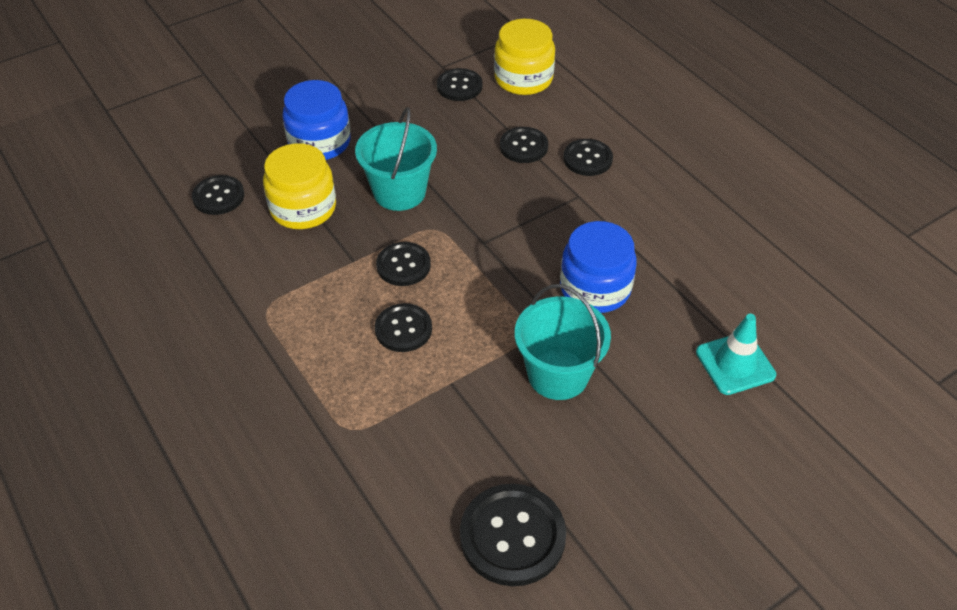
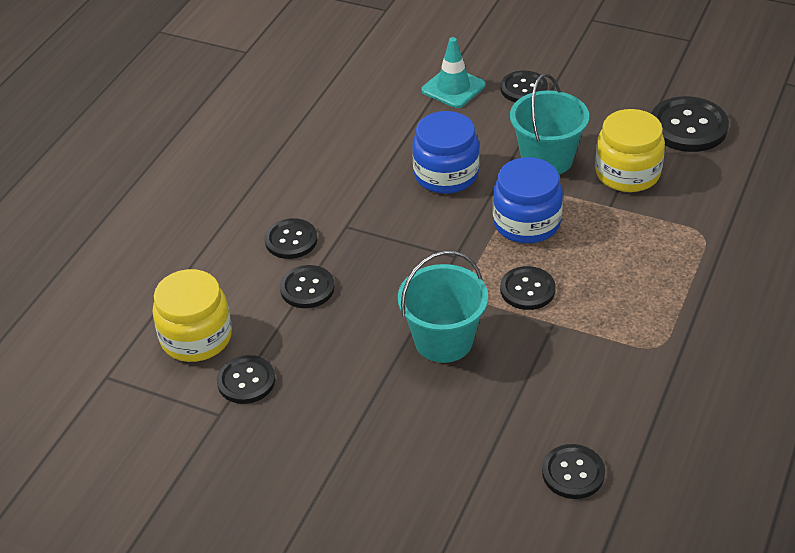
camera: 120 degrees left, 5 degrees down
yellow jar [263,143,336,229] -> yellow jar moved to [595,109,665,192]
blue jar [282,80,351,160] -> blue jar moved to [493,157,563,243]
black button [375,303,432,352] -> black button moved to [501,70,548,102]

